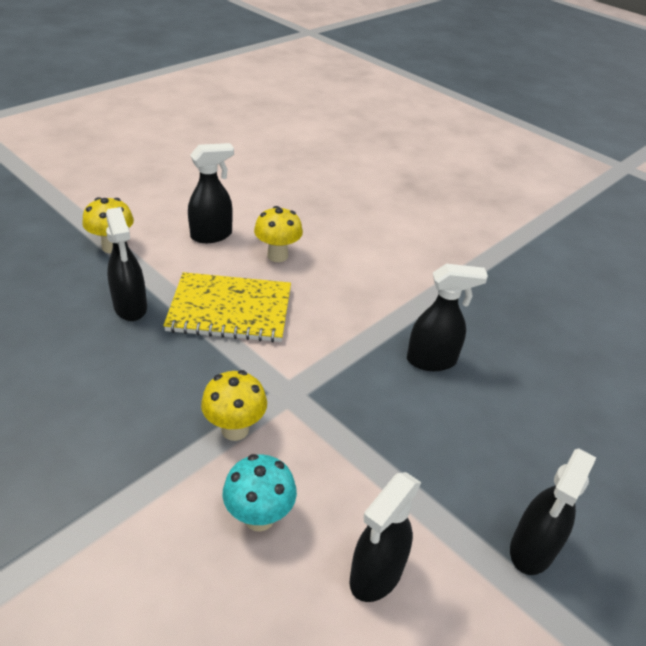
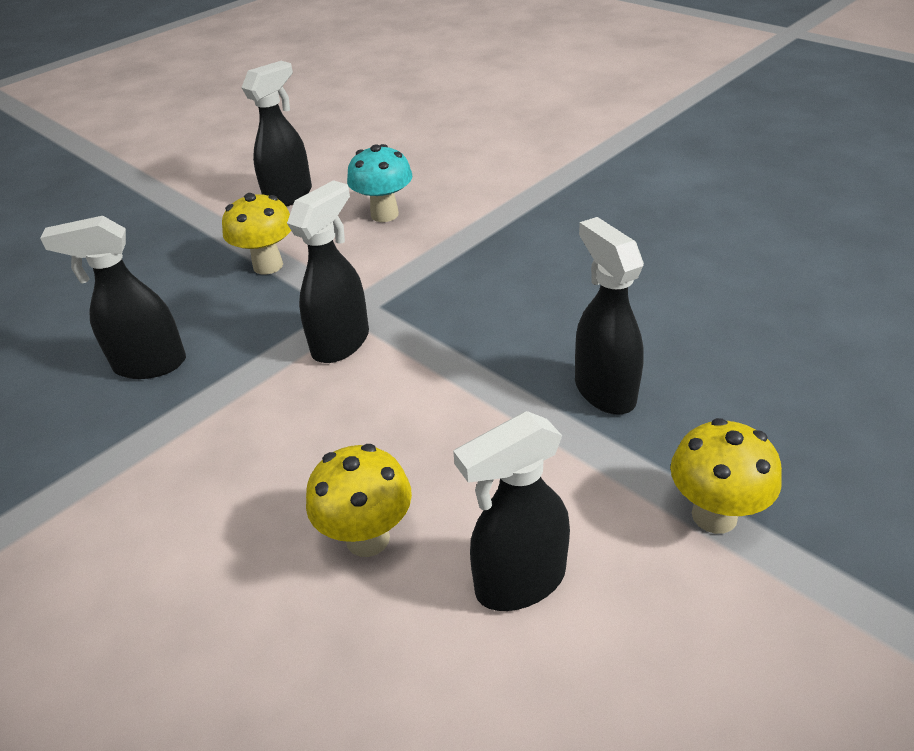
camera: 175 degrees left, 0 degrees up
yellow notebook [163,272,291,343] -> none
yellow mushroom [201,370,267,441] -> yellow mushroom moved to [222,193,291,275]
black spray bottle [510,448,596,575] -> black spray bottle moved to [287,180,369,363]

